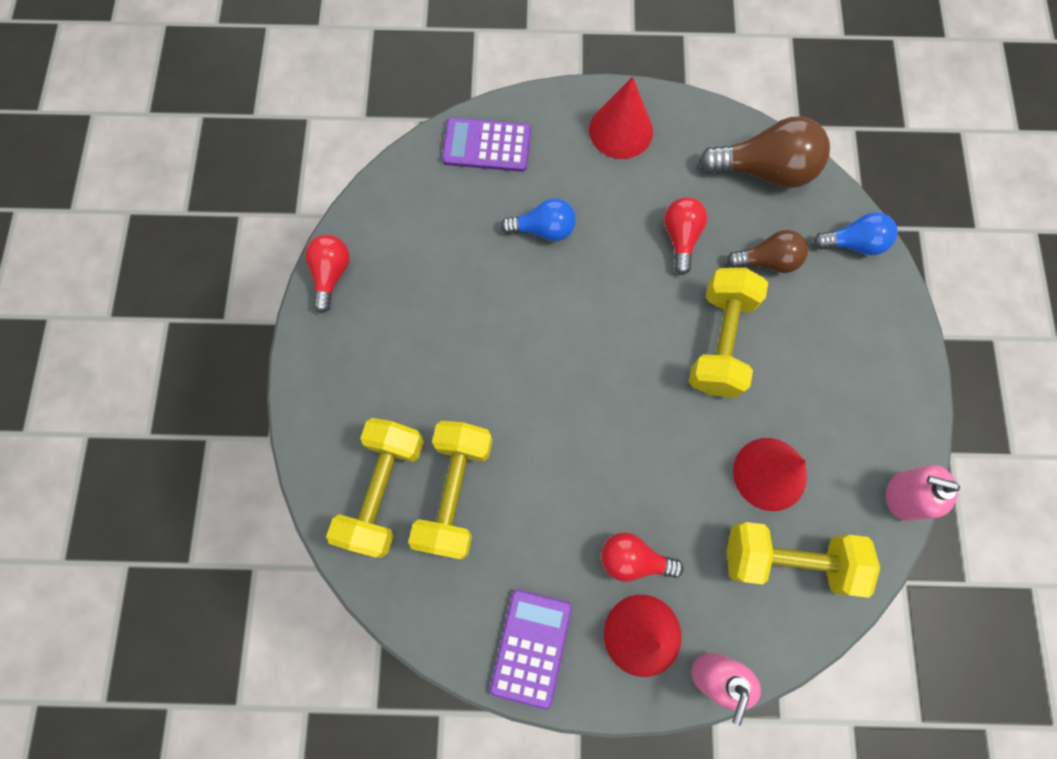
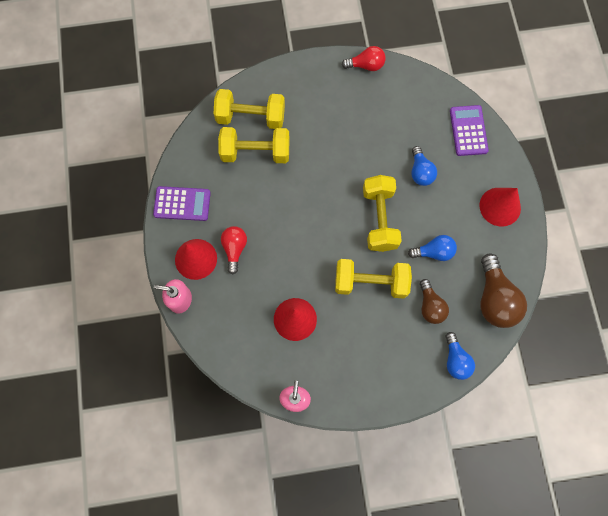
camera: 80 degrees right, 0 degrees up
red light bulb [664,197,707,275] -> blue light bulb [408,235,457,261]
yellow dumbbell [727,522,880,598] -> yellow dumbbell moved to [363,175,402,252]

